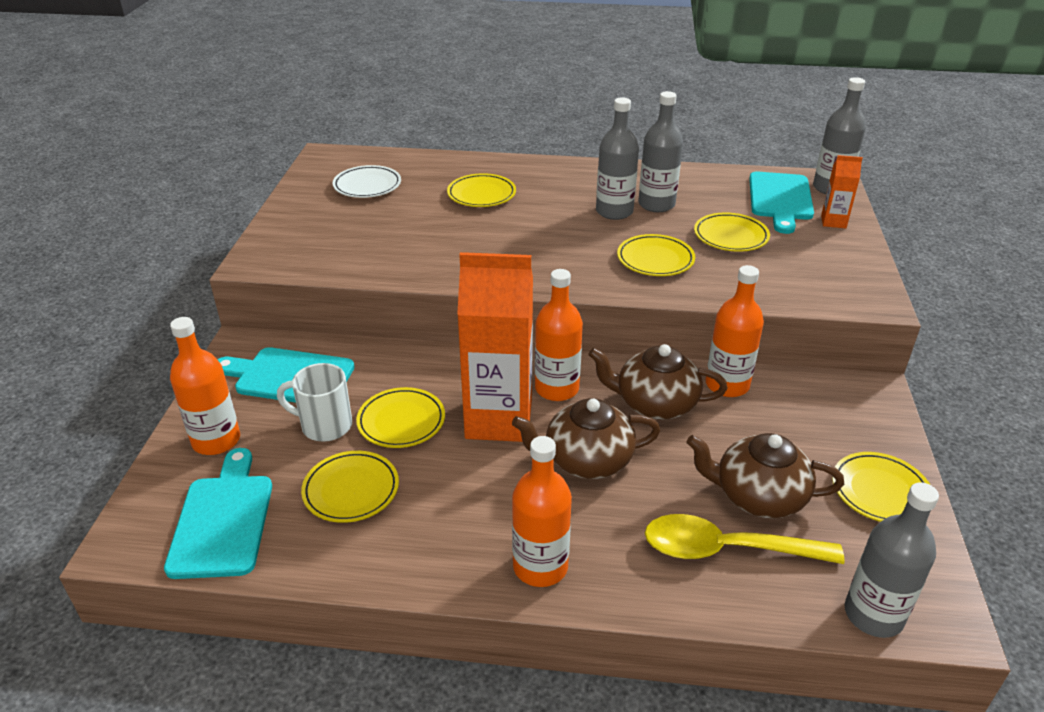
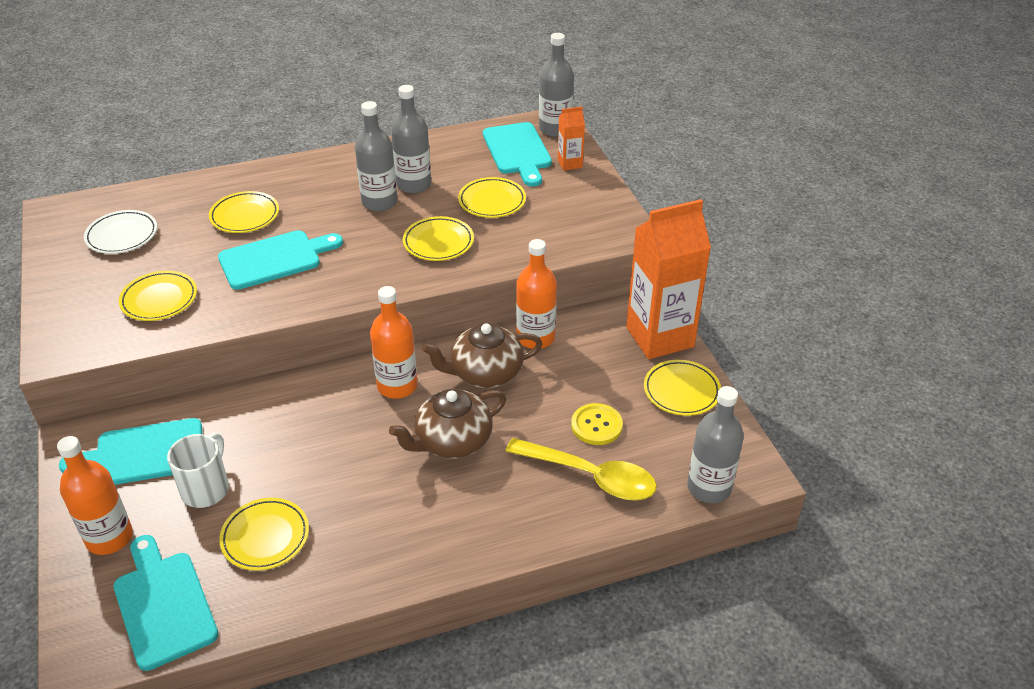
camera: 25 degrees left, 5 degrees up
white mug [277,363,352,442] -> white mug turned 120 degrees clockwise [167,432,229,508]
yellow plate [356,387,445,448] -> yellow plate moved to [119,271,197,321]
orange carton [457,252,533,442] -> orange carton moved to [626,199,711,359]
orange bottle [512,436,572,587] -> none
yellow spoon [645,514,845,564] -> yellow spoon turned 135 degrees counterclockwise [505,438,657,500]
brown teapot [687,433,844,518] -> yellow button [571,403,623,445]
none -> turquoise cutting board [218,230,343,290]

